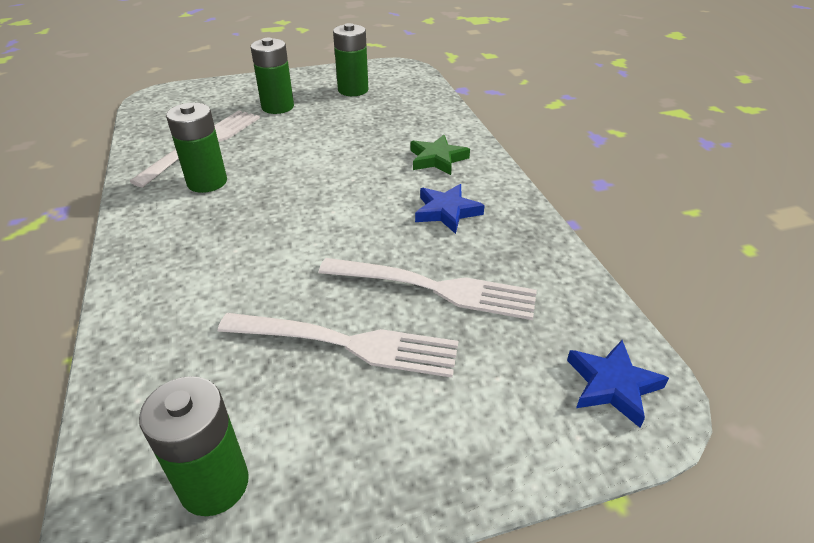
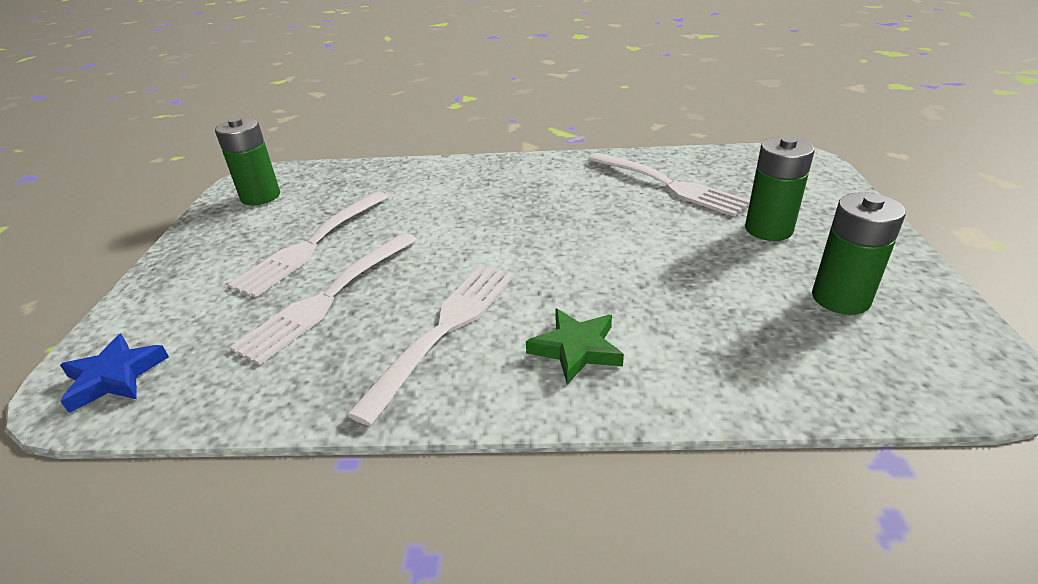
camera: 110 degrees right, 5 degrees down
green battery [166,103,227,193] -> none
blue star [415,184,485,234] -> white fork [347,265,514,426]

